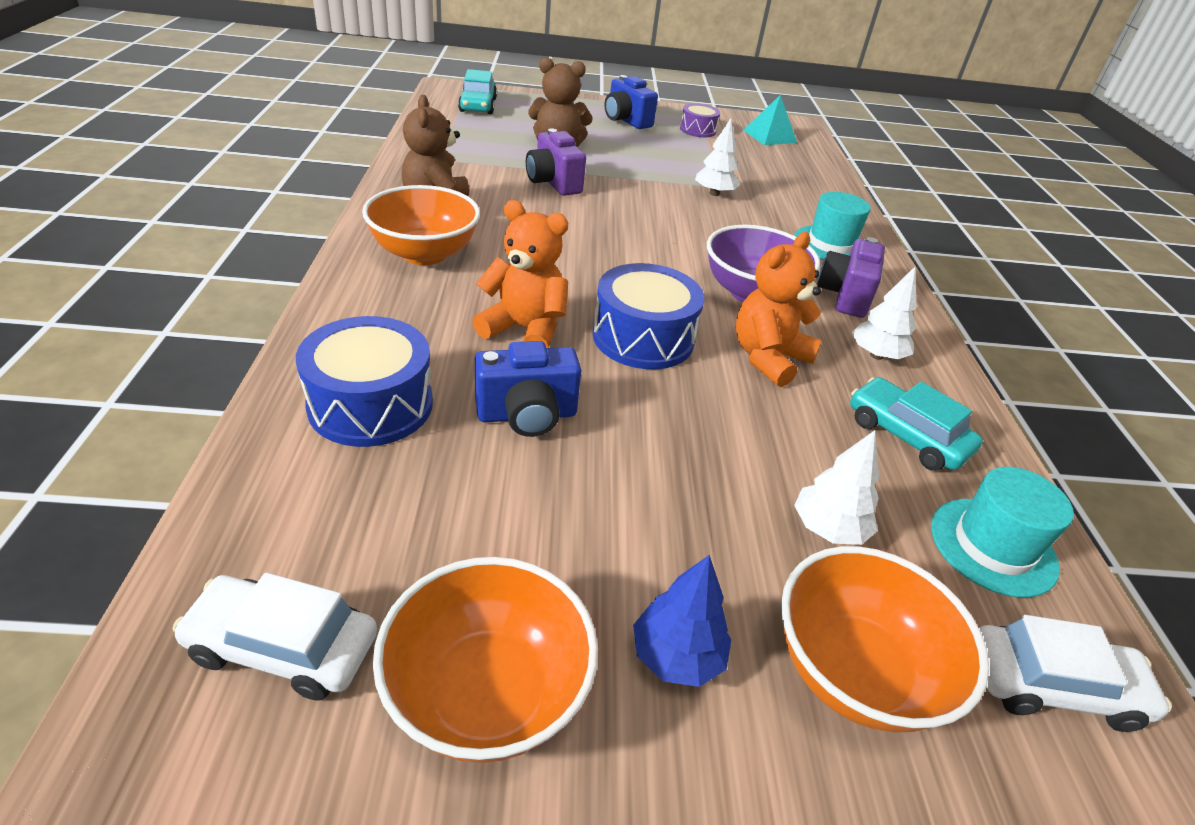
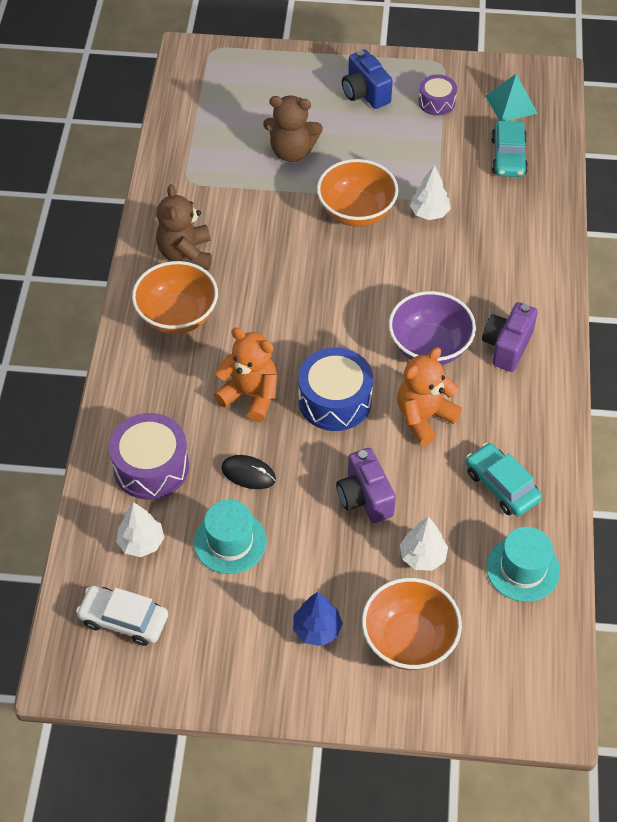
camera: 10 degrees right, 15 degrees up
blue drum [296,316,433,447] -> purple drum [109,413,189,500]
orange bowl [373,557,598,763] -> orange bowl moved to [317,159,398,227]
turquoise car [458,69,497,114] -> turquoise car moved to [491,121,528,177]
blue camera [475,341,581,437] -> black mouse [221,455,276,489]
purple camera [526,128,586,196] -> purple camera moved to [336,448,396,523]
turquoise hat [794,192,871,260] -> turquoise hat moved to [194,500,267,574]
white tree [852,266,916,360] -> white tree moved to [116,502,164,557]
white car [979,615,1172,732] -> none

